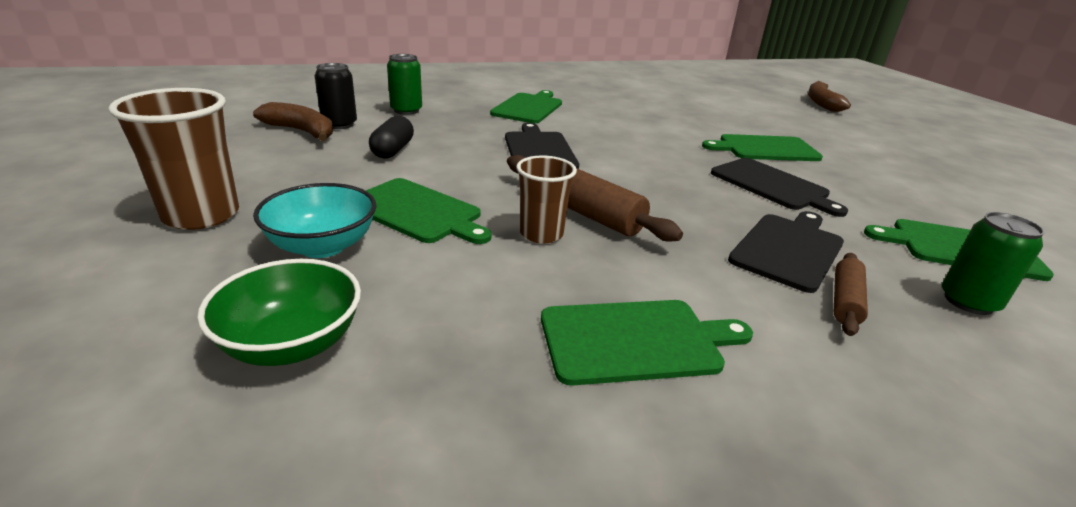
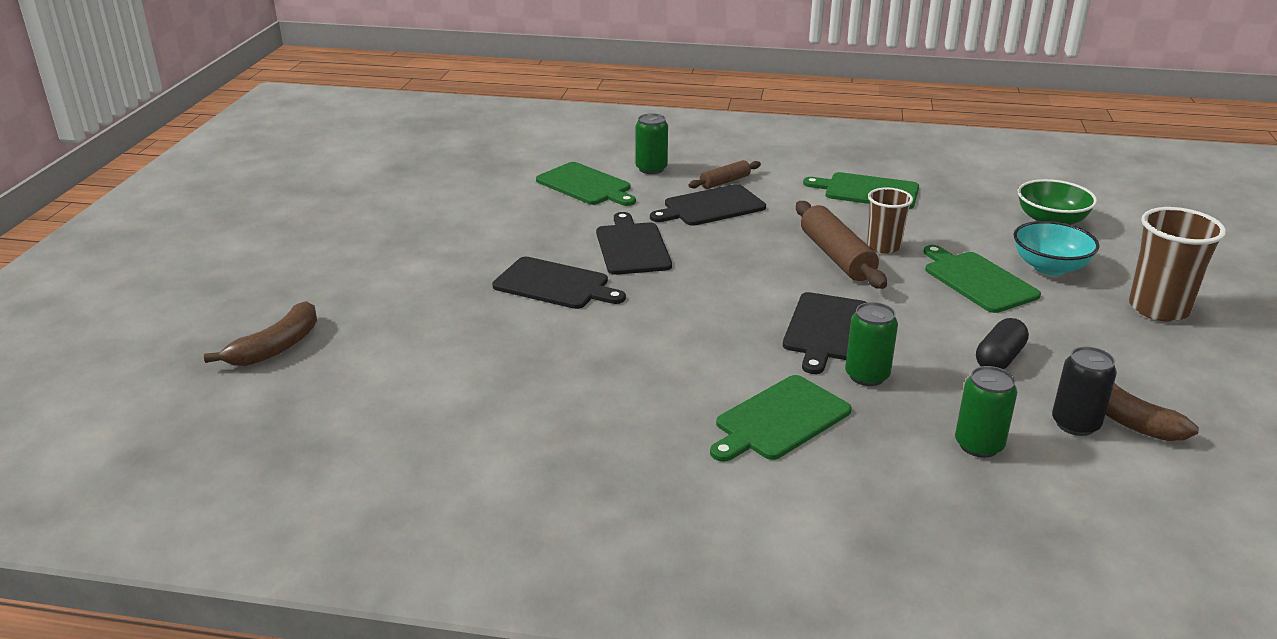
camera: 150 degrees left, 0 degrees up
green cutting board [702,134,823,161] -> black cutting board [492,257,626,309]
none -> green can [845,302,898,386]

